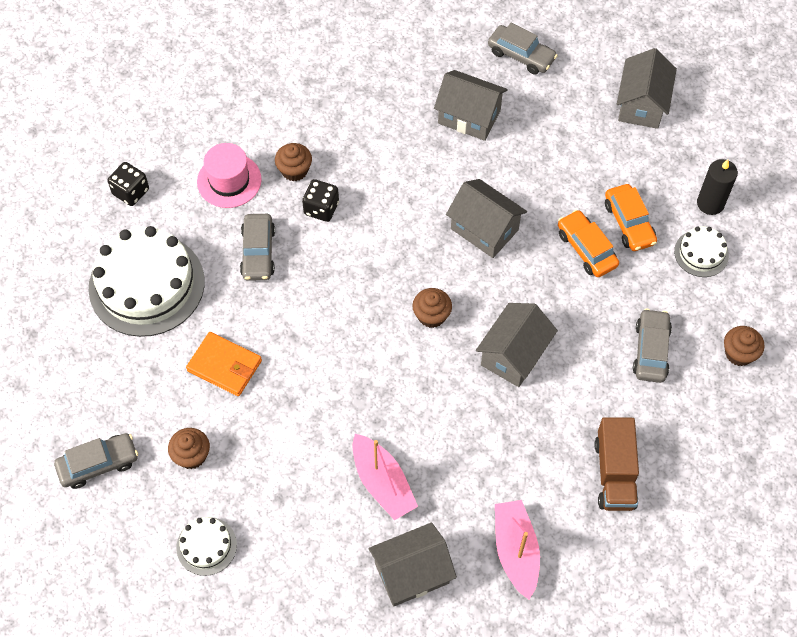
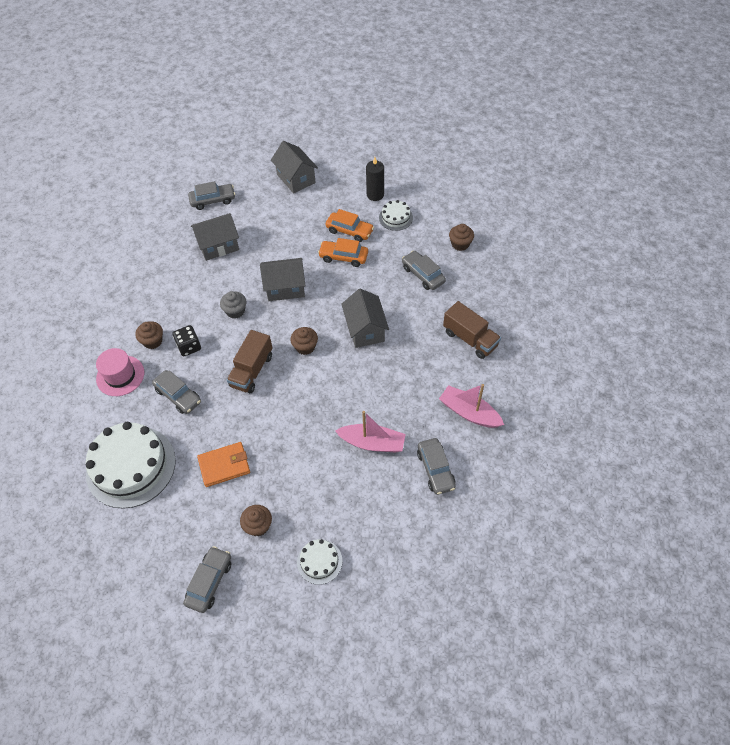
camera: 45 degrees left, 5 degrees down
black dice [107,162,149,206] -> none
grey house [369,522,457,607] -> grey car [417,438,456,495]
none -> grey cupcake [220,291,246,319]
none -> brown truck [227,330,273,393]

